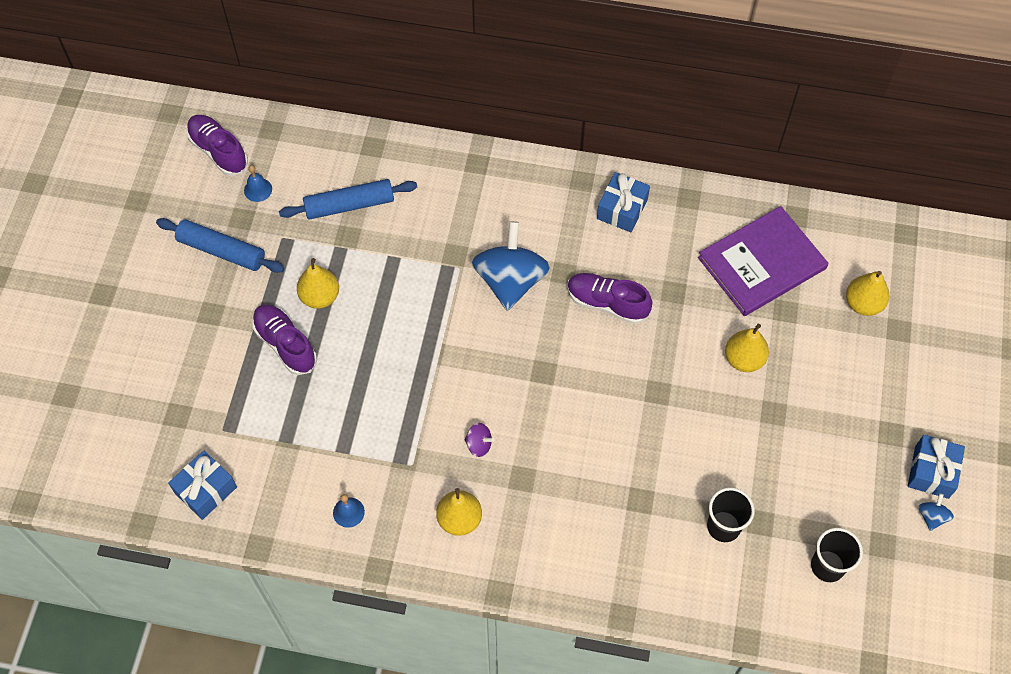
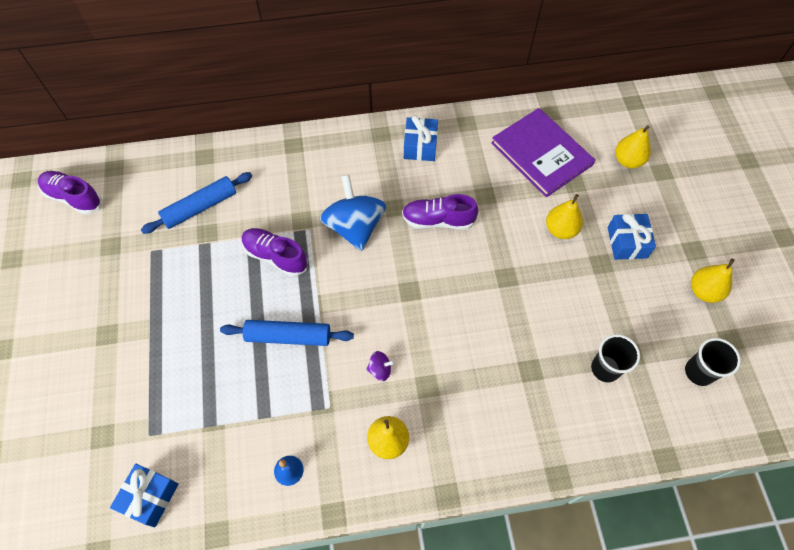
camera: 20 degrees left, 0 degrees up
blue rolling pin [156,218,284,273] -> blue rolling pin moved to [220,320,354,346]
blue bell [244,165,272,202] -> none
purple shoe [252,305,317,375] -> purple shoe moved to [242,228,308,277]
yellow pear [297,258,339,309] -> yellow pear moved to [691,259,735,303]
purple book [698,206,828,316] -> purple book turned 75 degrees counterclockwise [491,108,595,197]
blue gift [908,435,965,499] -> blue gift moved to [608,213,656,260]
blue spinning top [919,493,954,531] -> none

